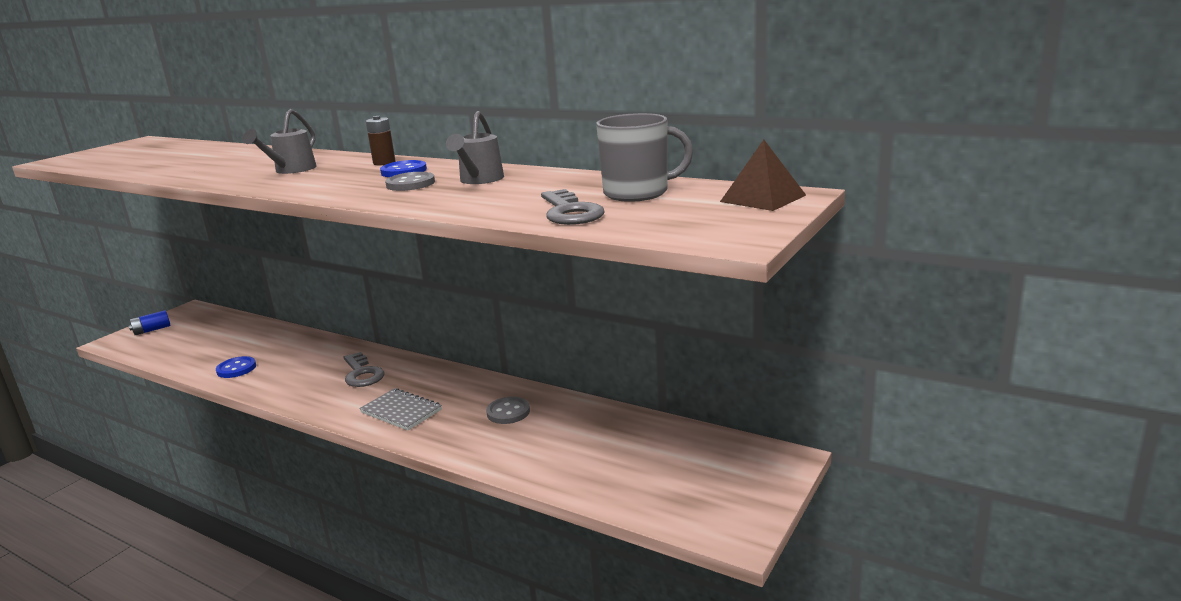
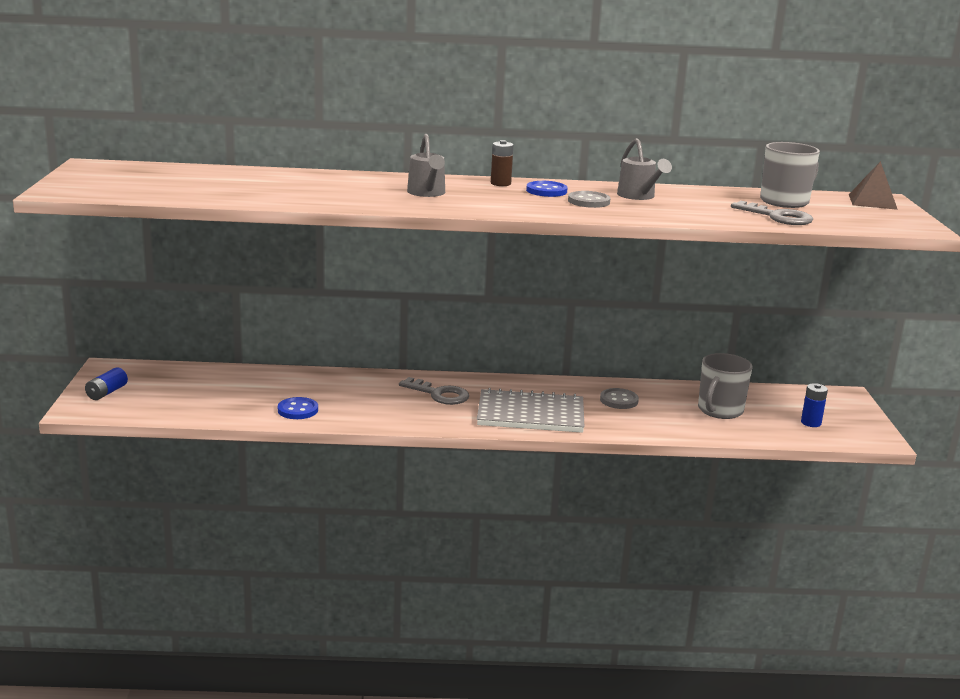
camera: 35 degrees left, 0 degrees up
grey notebook [359,388,442,430] -> grey notebook [477,388,585,433], size x1.59
none -> grey mug [698,353,753,419]
none -> blue battery [801,383,828,427]

